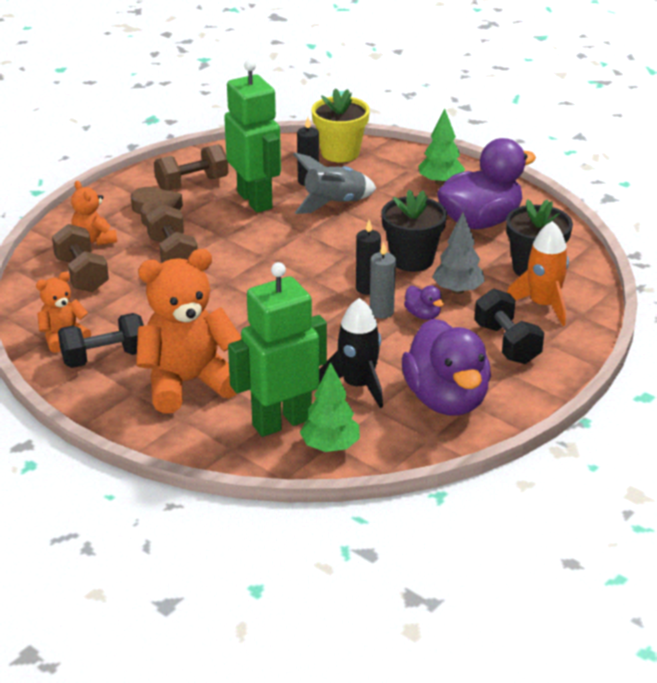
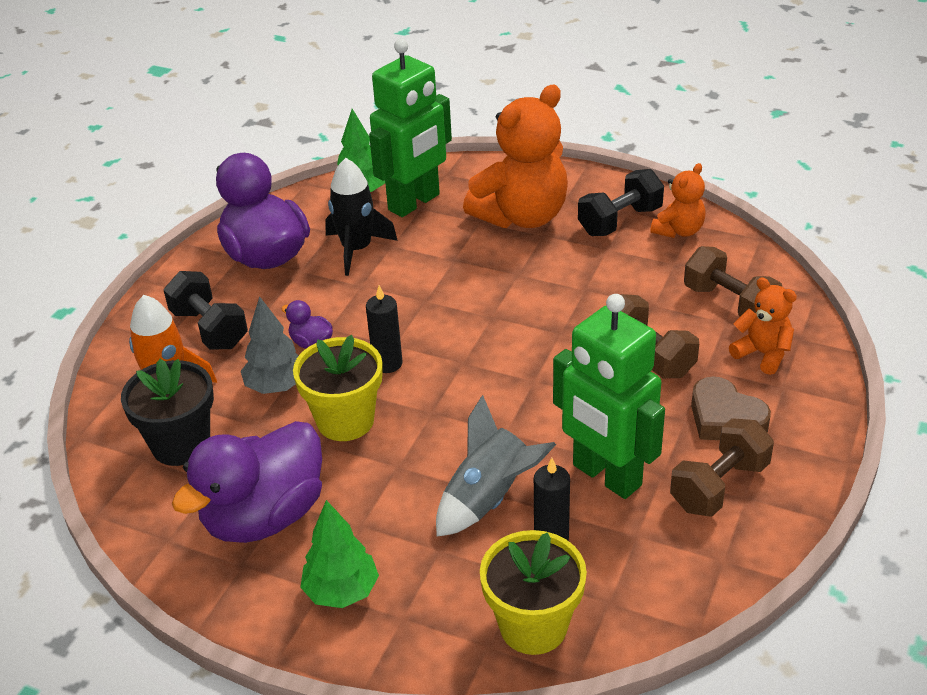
camera: 165 degrees right, 5 degrees up
grey candle [370,242,396,319] -> none
black flower pot [381,190,447,272] -> yellow flower pot [293,335,383,441]

